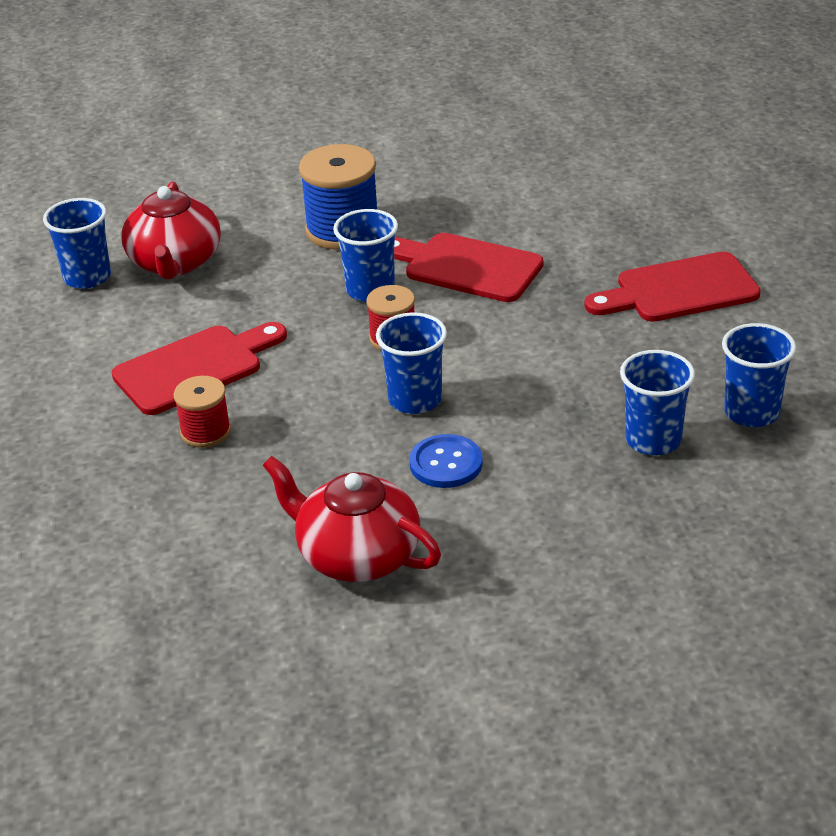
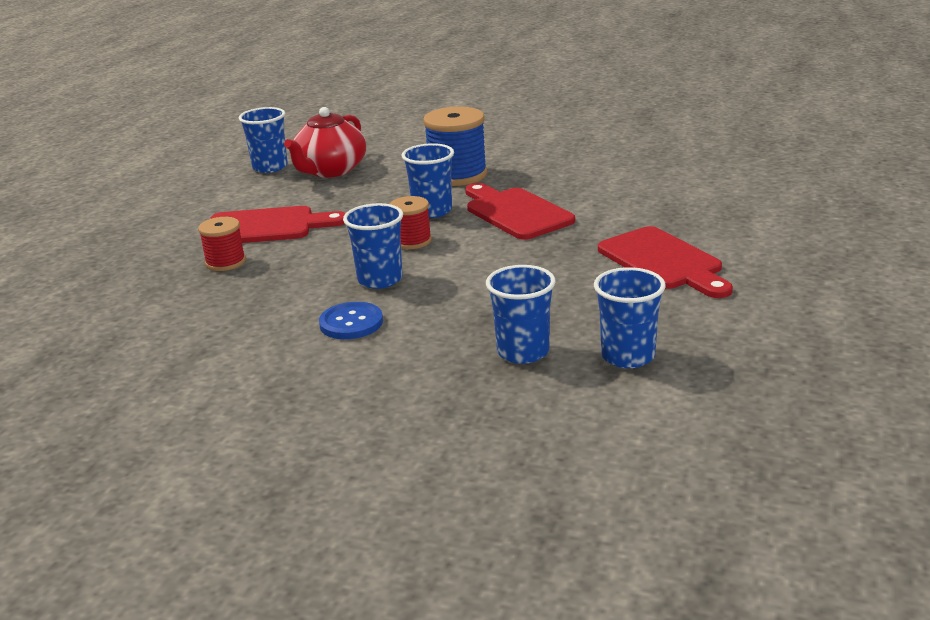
camera: 30 degrees right, 10 degrees down
red teapot [262,456,441,582] -> none
red cutting board [584,252,761,322] -> red cutting board turned 135 degrees counterclockwise [598,226,733,298]

